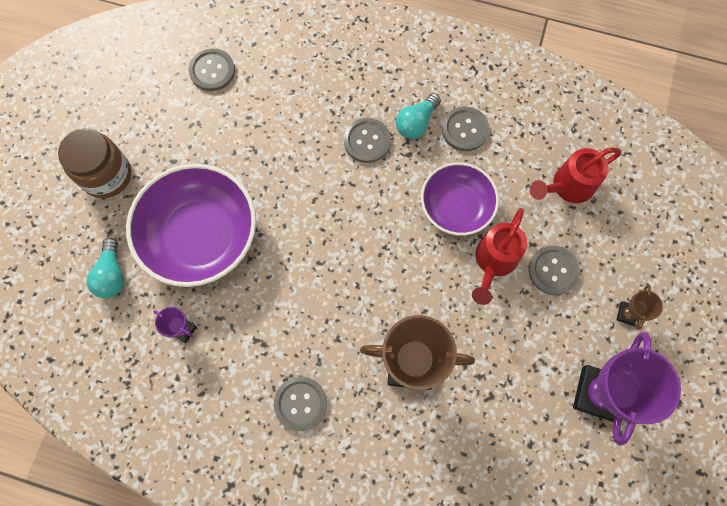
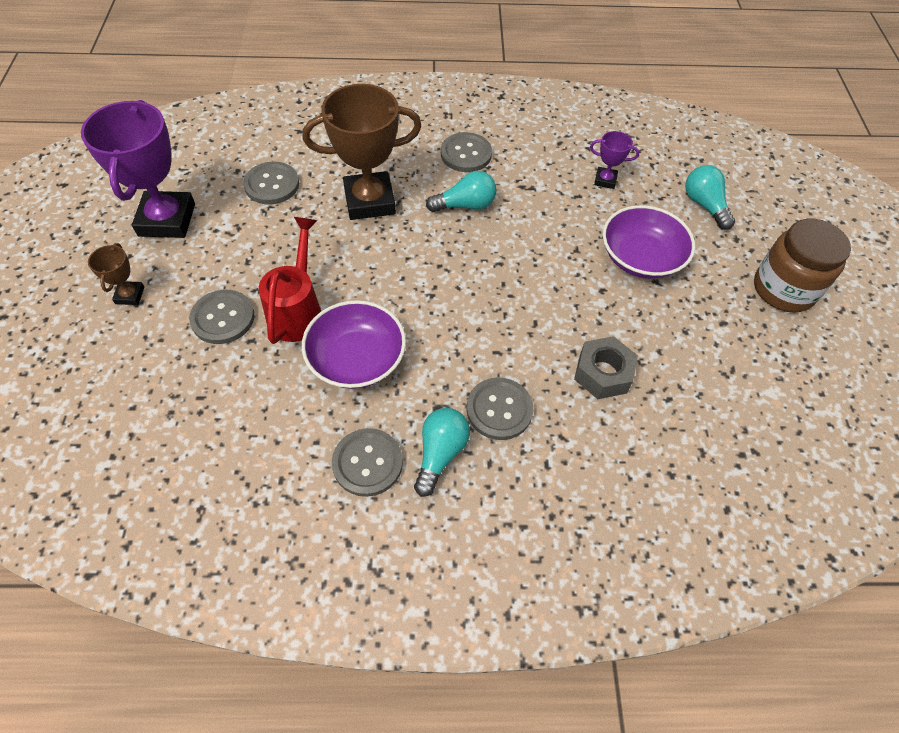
camera: 160 degrees right, 15 degrees down
purple bowl [126,164,256,287] -> purple bowl [603,205,695,279], size x0.62
grey button [189,48,235,91] -> grey button moved to [243,162,299,205]
red watering can [530,147,621,203] -> none
none -> turquoise light bulb [426,171,497,212]
none -> grey nut [574,336,638,399]

